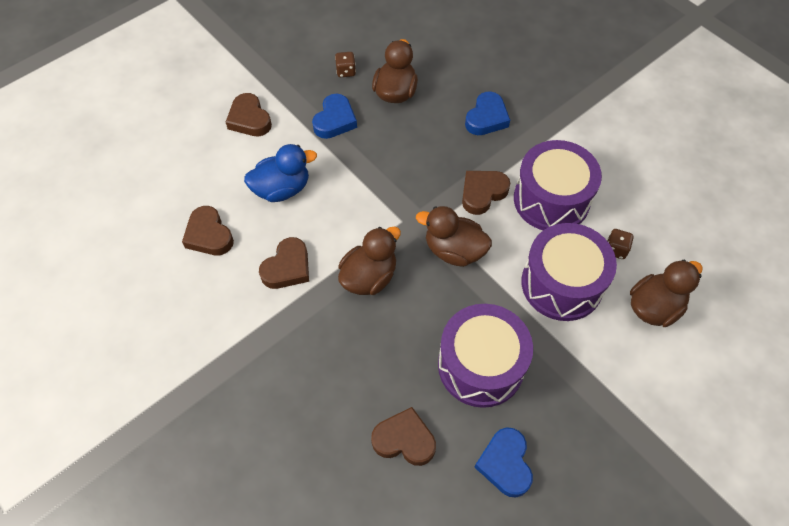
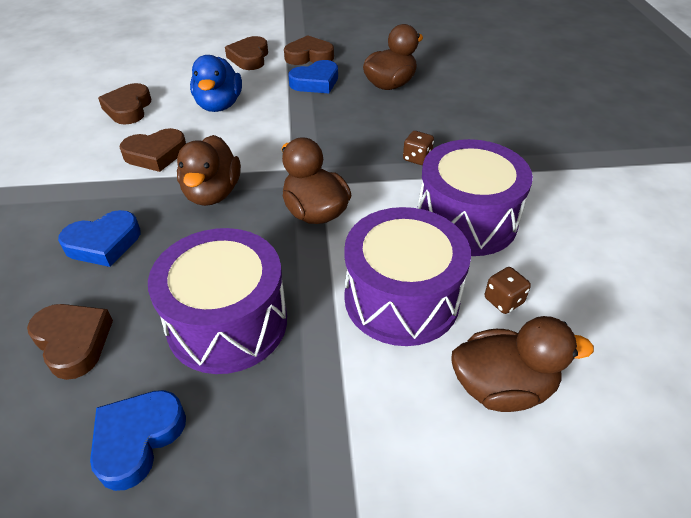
camera: 35 degrees right, 15 degrees down
blue duck [244,144,317,202] -> blue duck turned 75 degrees clockwise [190,55,242,112]
brown dice [335,52,356,77] -> brown dice moved to [403,131,434,165]
brown duck [338,226,401,295] -> brown duck turned 105 degrees clockwise [177,135,241,206]
brown heart [462,171,510,215] -> brown heart moved to [284,35,334,65]
blue heart [465,91,510,135] -> blue heart moved to [58,210,140,267]

